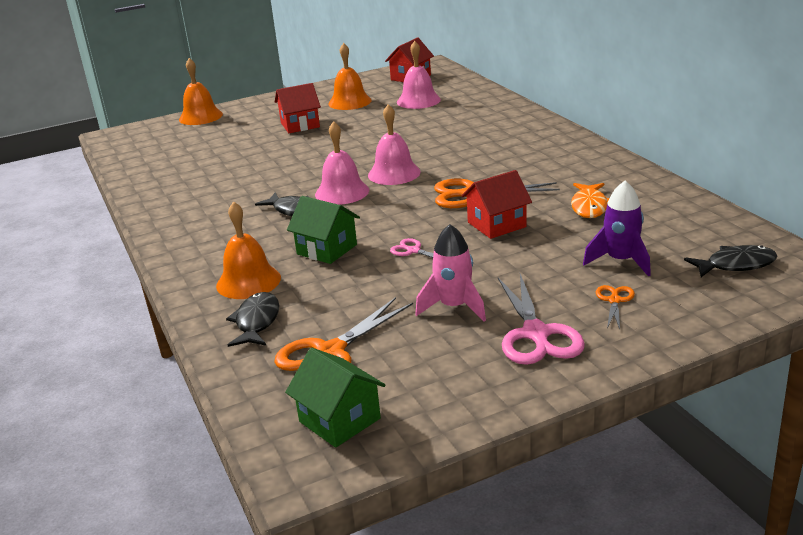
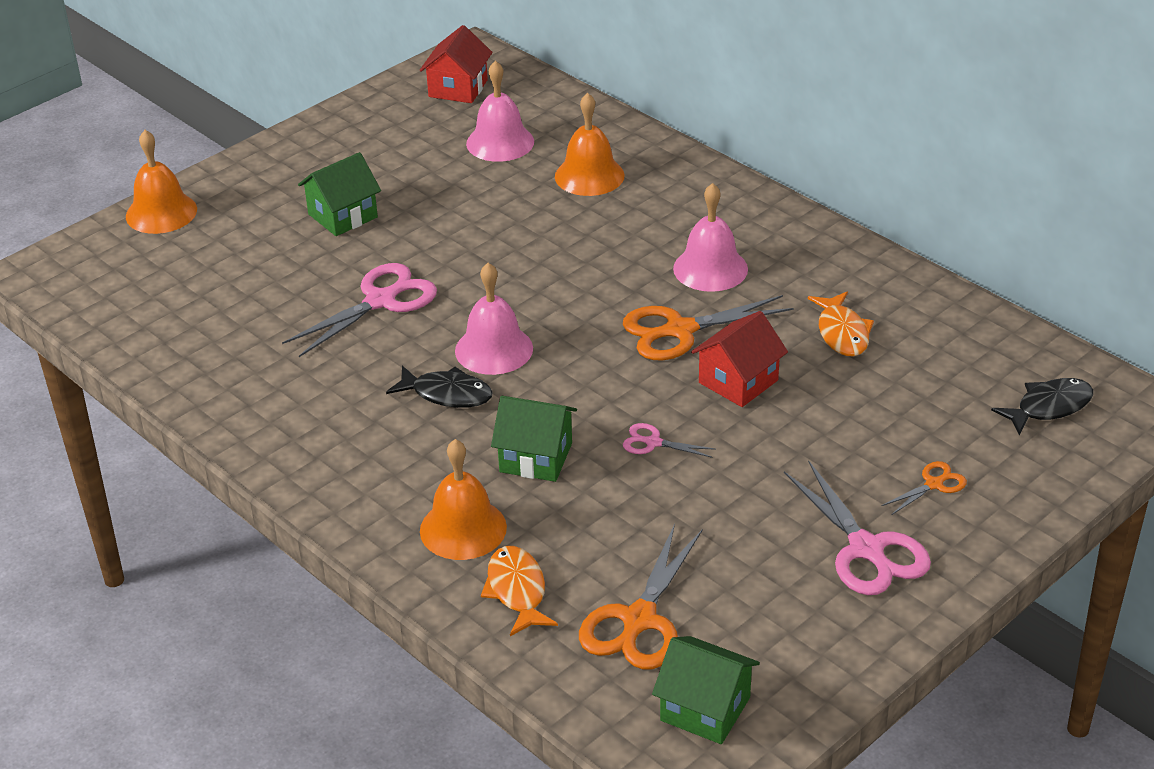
camera: 20 degrees left, 10 degrees up
black fish [226,292,279,347] -> orange fish [481,546,558,636]
red house [275,83,321,133] -> green house [298,152,381,236]
orange bell [328,43,372,110] -> orange bell moved to [555,93,625,196]
pink bell [368,104,420,185] -> pink bell moved to [673,183,748,292]
pink rocket [415,224,486,322] -> none
purple rocket [583,181,651,276] -> none
orange scissors [596,285,635,329] -> orange scissors turned 60 degrees clockwise [882,461,967,515]
none -> pink scissors [282,263,437,357]

